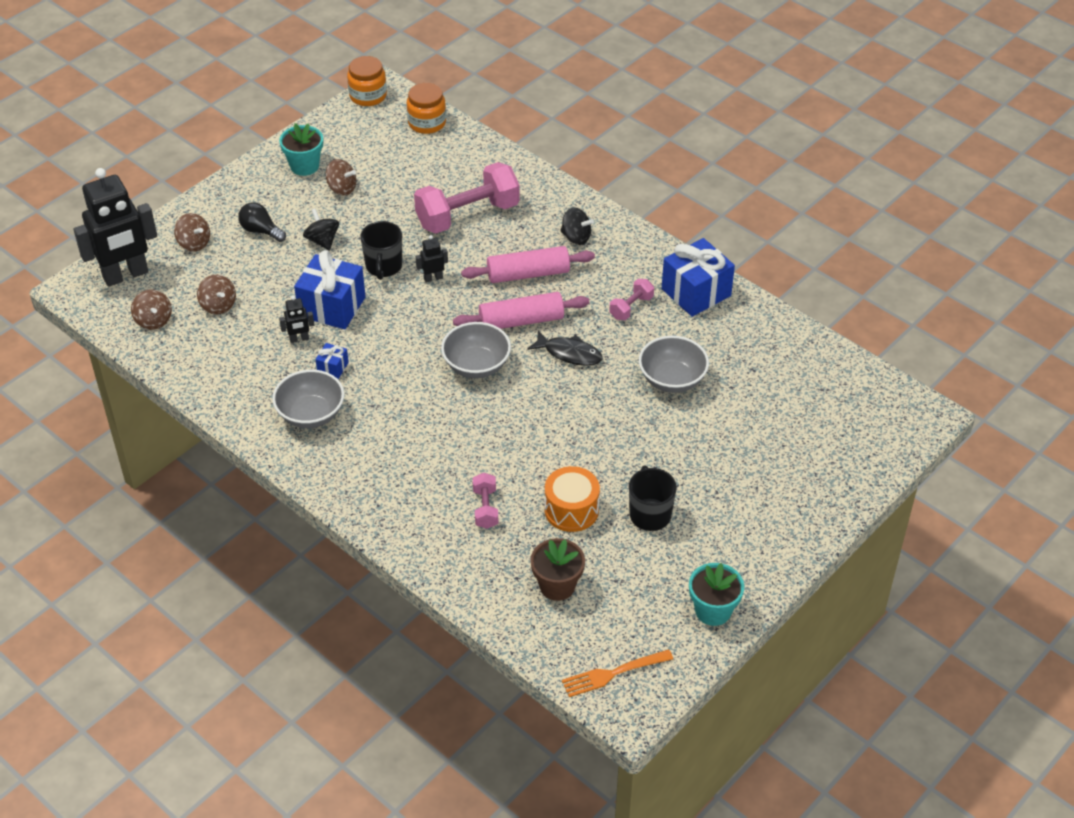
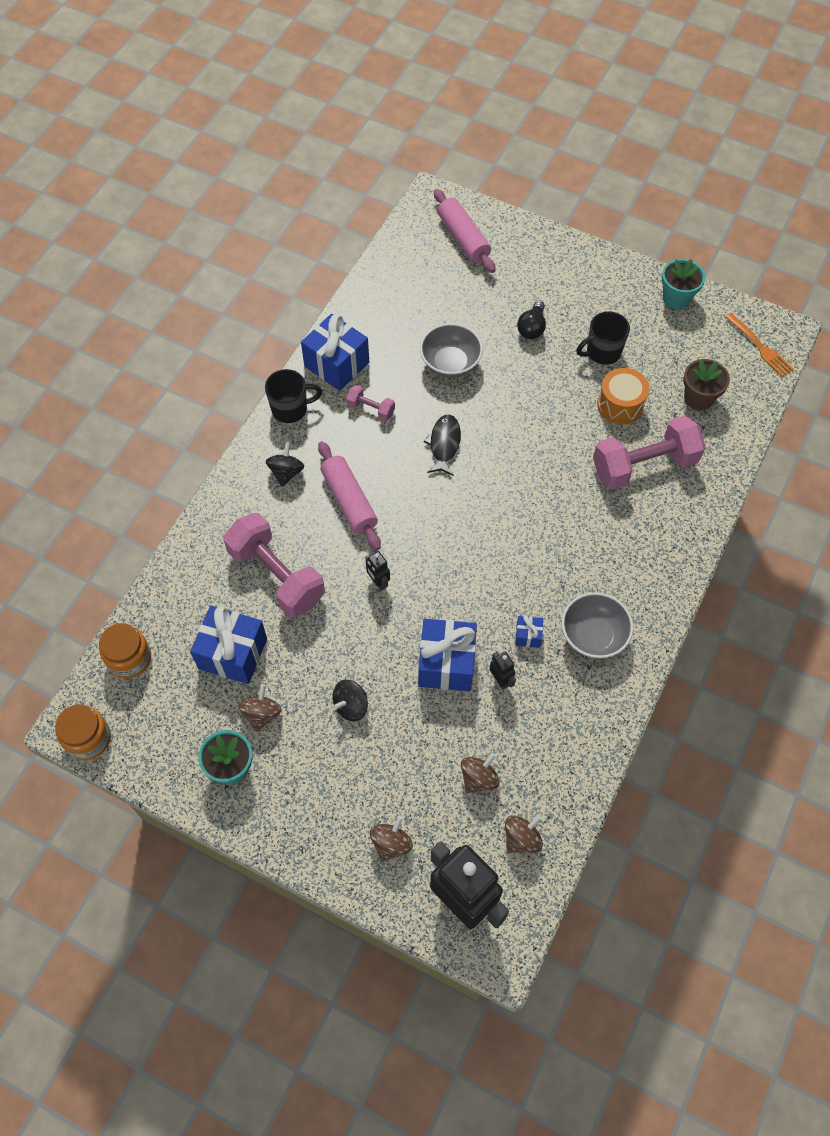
camera: 105 degrees left, 15 degrees up
black light bulb [238,202,286,242] -> black light bulb moved to [517,301,546,339]
black mug [360,221,402,280] -> black mug moved to [265,369,322,423]
grey bowl [441,322,511,378] -> none
pink rolling pin [453,292,589,329] -> pink rolling pin moved to [434,189,496,273]
pink dumbbell [473,473,499,529] -> pink dumbbell [593,415,705,490], size x2.14
none -> blue gift [190,606,267,684]

